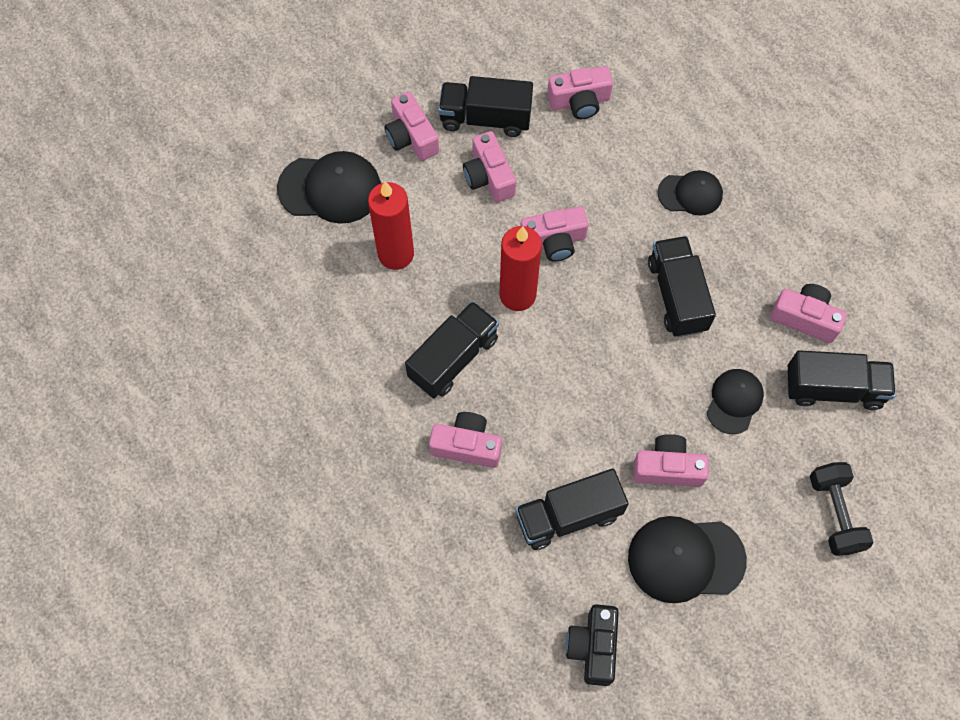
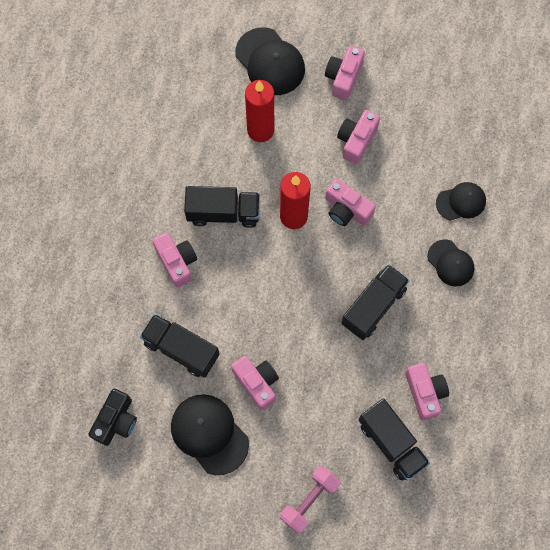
camera: 50 degrees right, 5 degrees up
black truck [438,76,533,137] -> none
pink camera [547,66,613,119] -> none
black camera [566,604,619,686] -> black camera turned 150 degrees clockwise [88,389,137,446]
black cap [707,369,764,434] -> black cap moved to [436,182,486,221]
black dumbbell [810,462,873,556] -> pink dumbbell [280,466,340,534]

